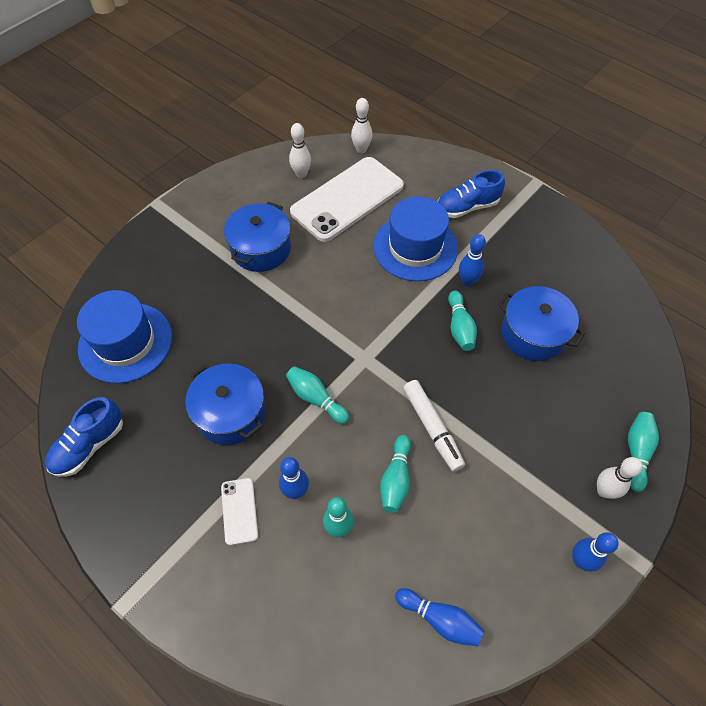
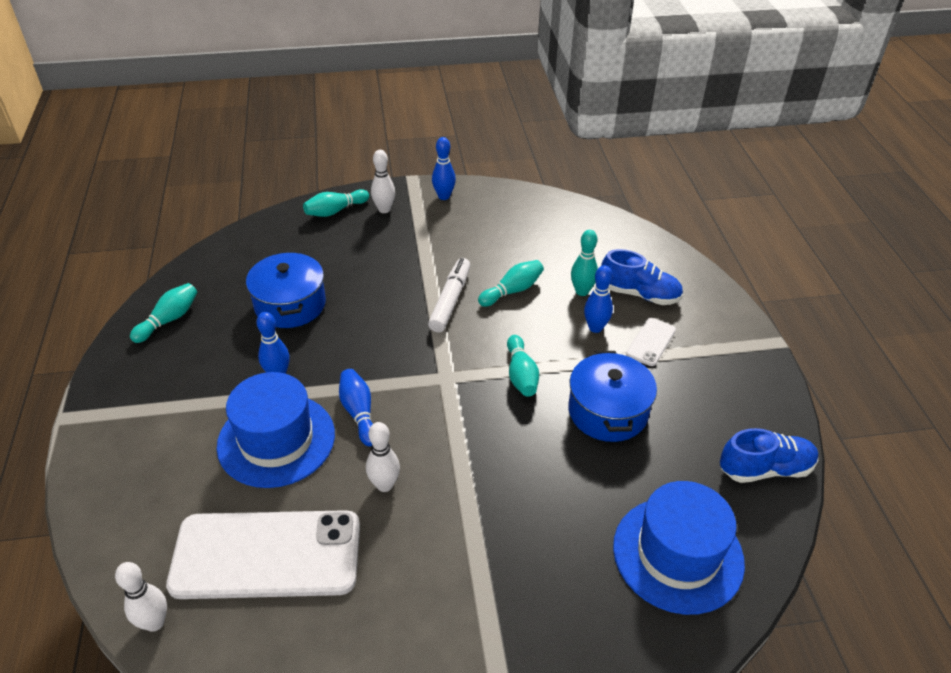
camera: 140 degrees left, 15 degrees down
blue pot [224,202,291,272] -> none
white bowling pin [289,123,311,178] -> white bowling pin moved to [366,422,400,492]
blue bowling pin [395,588,484,647] -> blue bowling pin moved to [339,369,373,447]
blue shoe [438,170,505,218] -> blue shoe moved to [601,249,683,305]
turquoise bowling pin [448,291,477,351] -> turquoise bowling pin moved to [130,283,197,343]

